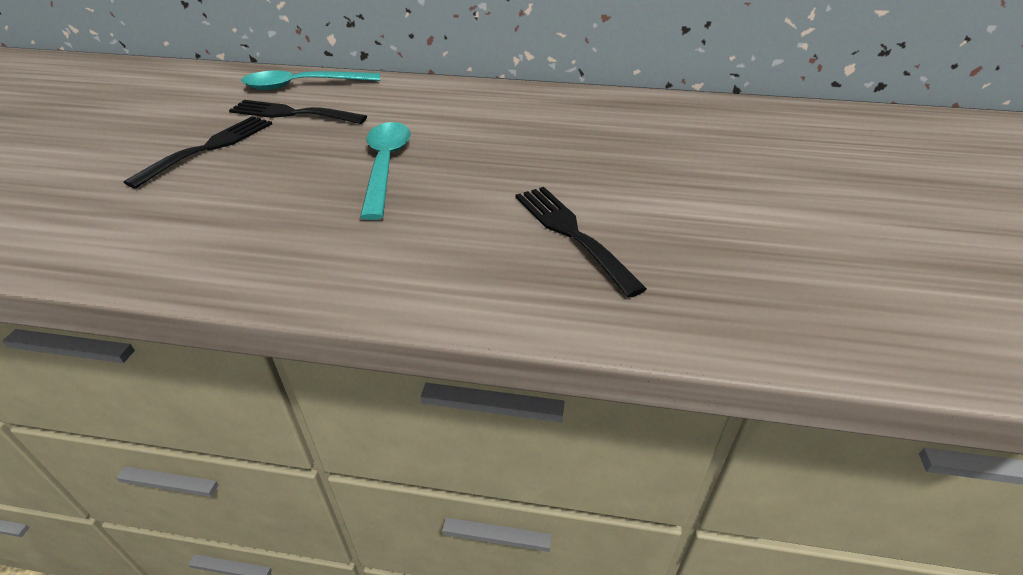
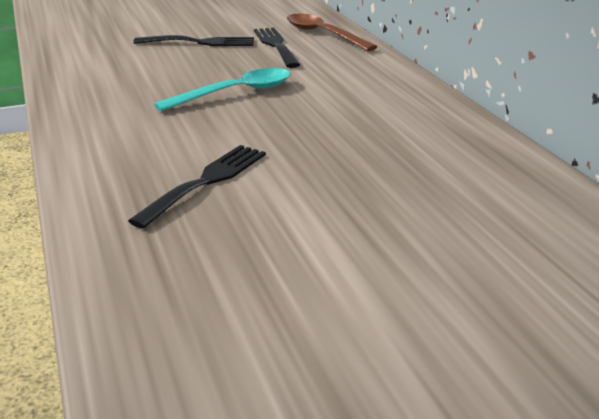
camera: 60 degrees right, 10 degrees down
turquoise spoon [241,70,380,90] -> brown spoon [287,14,377,51]

